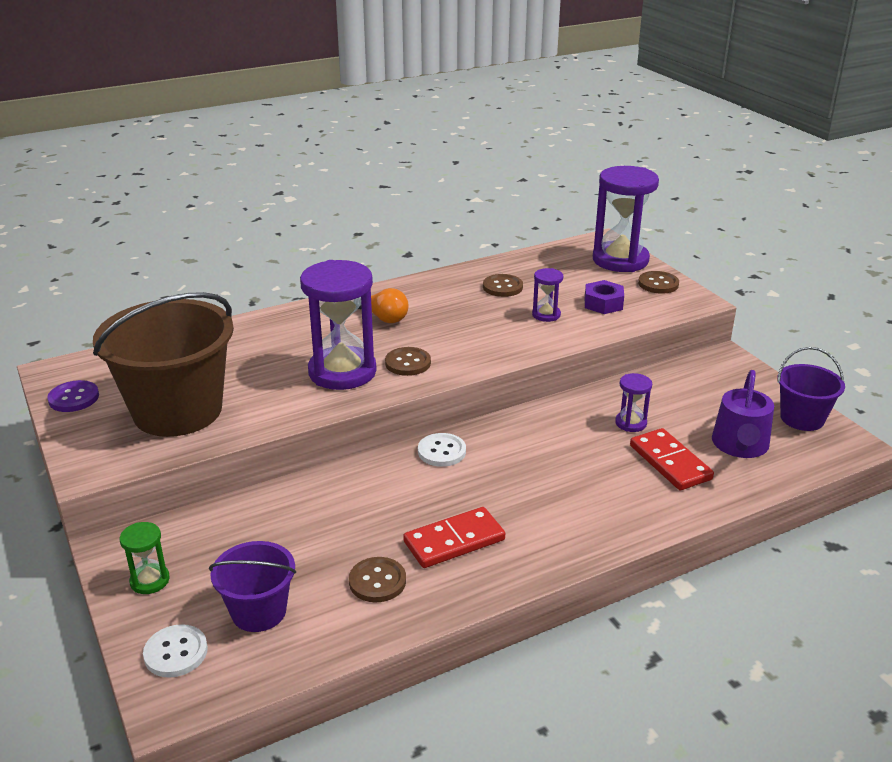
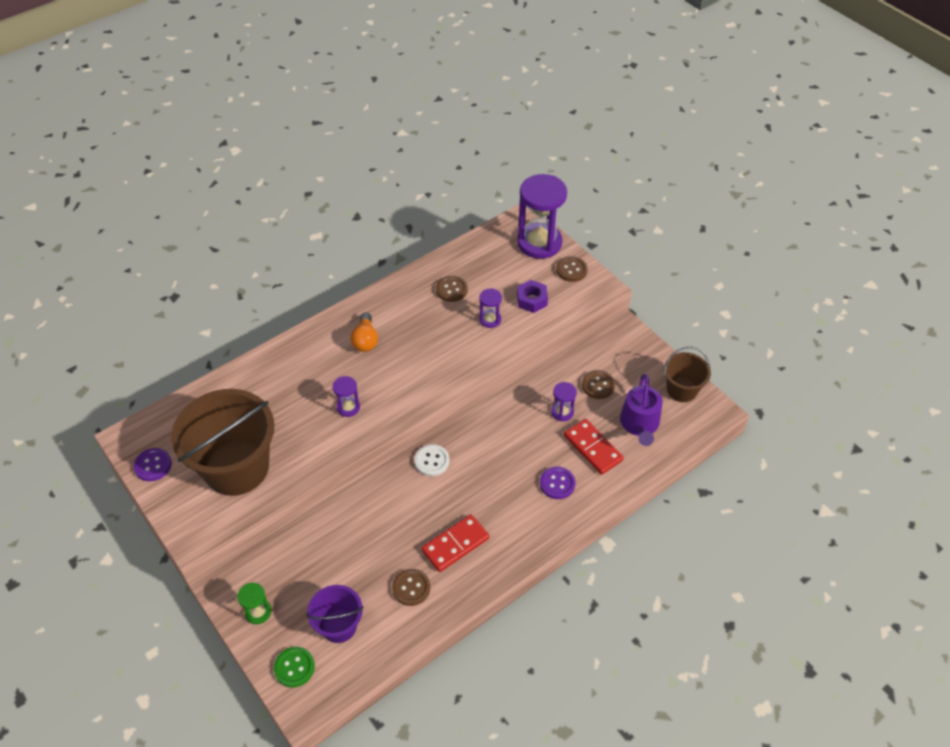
camera: 10 degrees left, 20 degrees up
white button [143,624,208,678] -> green button [274,647,315,688]
purple hourglass [300,260,377,390] -> purple hourglass [333,376,360,417], size x0.46
orange light bulb [358,288,408,323] -> orange light bulb turned 60 degrees clockwise [351,312,378,352]
brown button [385,347,431,376] -> brown button moved to [582,370,615,399]
purple bucket [777,347,845,431] -> brown bucket [664,346,711,402]
none -> purple button [540,466,575,499]

